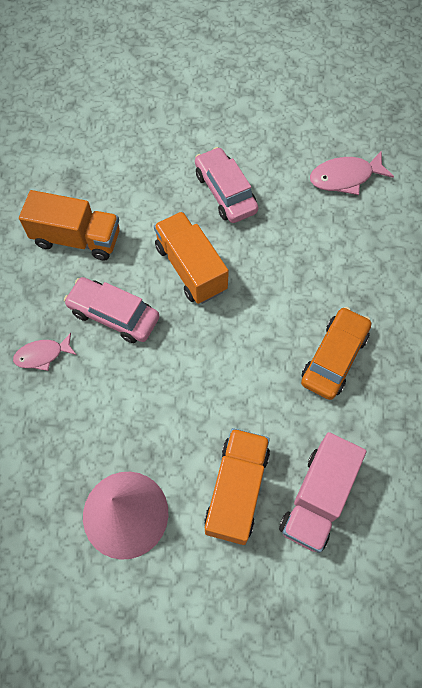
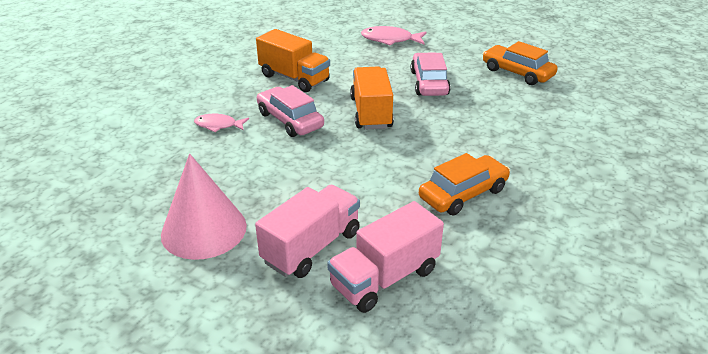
camera: 25 degrees right, 30 degrees down
orange truck [204,428,270,545] -> pink truck [255,185,360,278]
pink fish [310,150,394,195] -> pink fish moved to [361,26,427,46]
none -> orange car [482,41,558,85]

